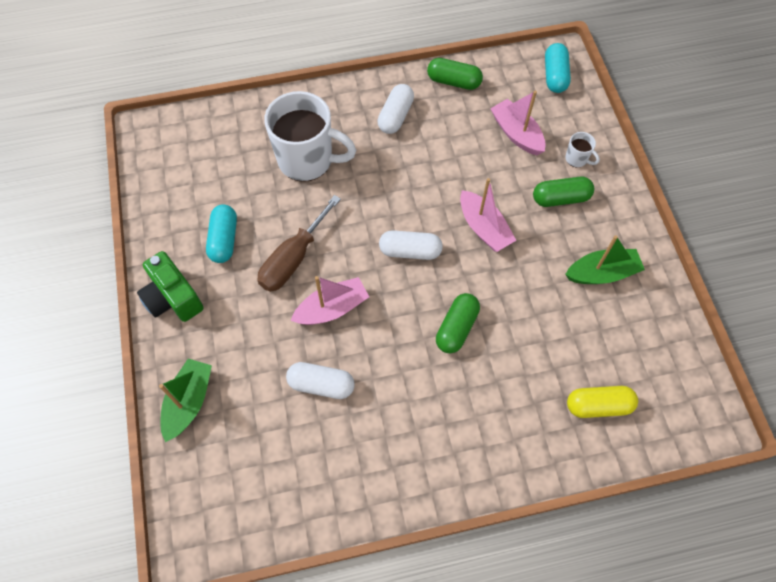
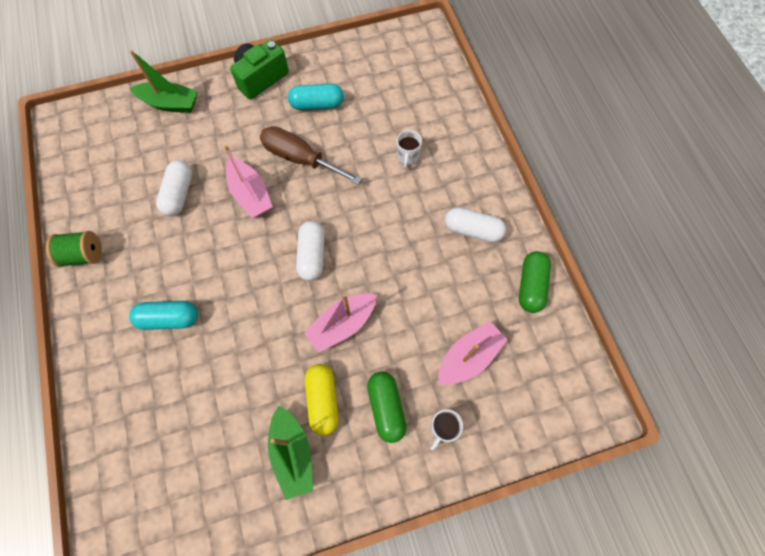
camera: 85 degrees right, 5 degrees up
white mug [264,91,356,182] -> white mug [397,130,422,169], size x0.41
green capsule [436,293,480,353] -> none
turquoise capsule [545,43,571,93] -> turquoise capsule moved to [129,301,198,330]
yellow capsule [567,386,638,418] -> yellow capsule moved to [305,364,339,435]
none -> green spool [46,231,101,267]

